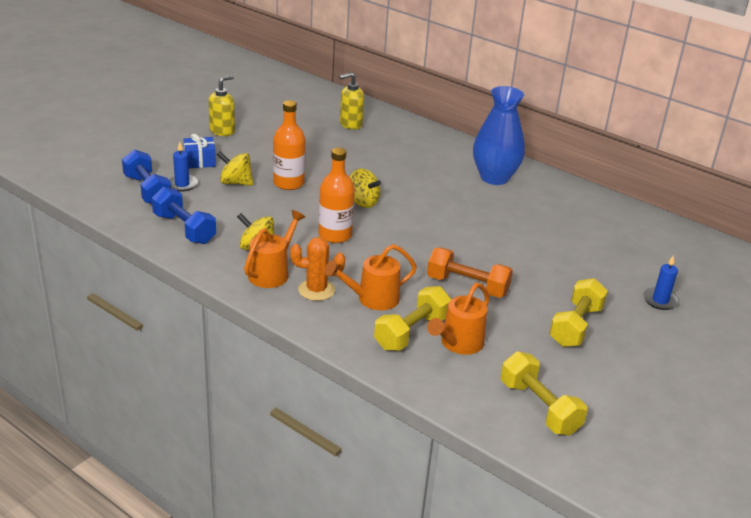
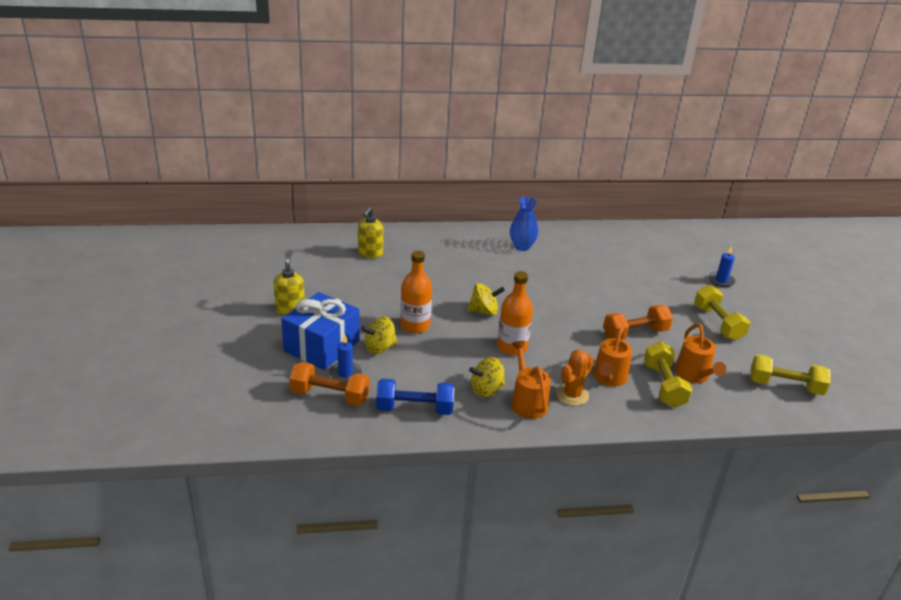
camera: 45 degrees left, 0 degrees up
blue dumbbell [122,149,171,204] -> orange dumbbell [289,362,370,406]
blue gift [183,134,216,168] -> blue gift [281,292,360,370], size x1.92
blue vase [473,86,525,185] -> blue vase [510,197,538,251], size x0.66

